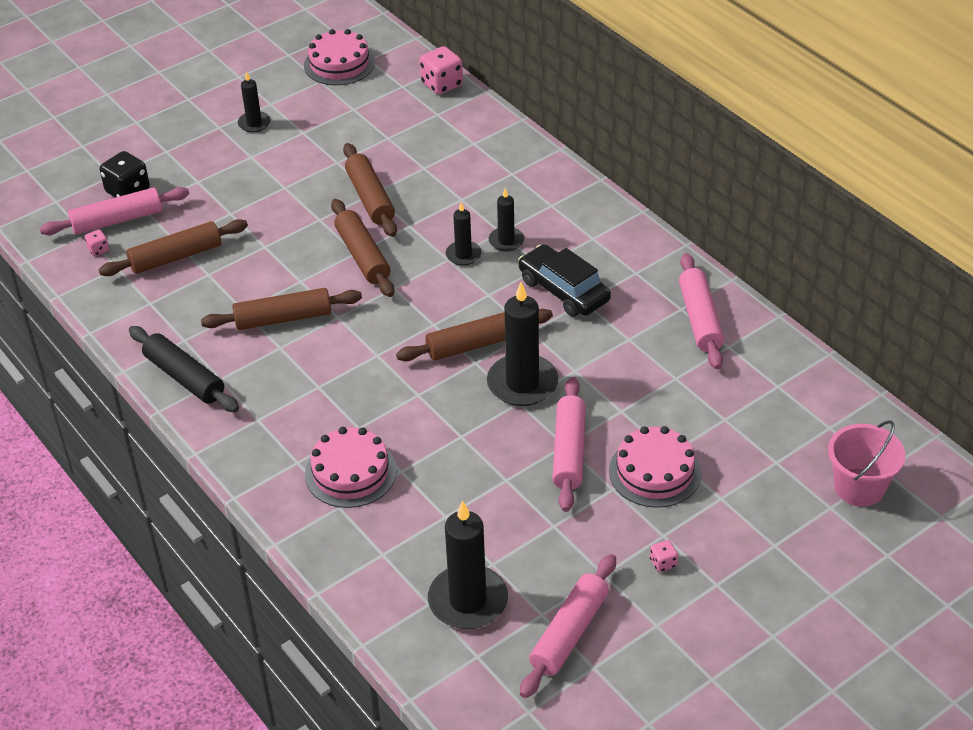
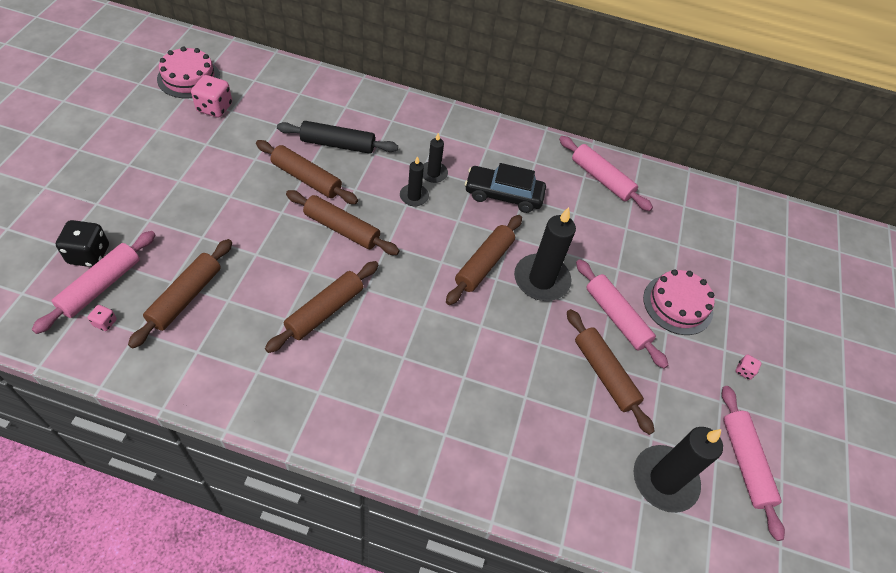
camera: 45 degrees left, 10 degrees up
black rolling pin [129,326,239,412] -> black rolling pin moved to [277,121,398,154]
black candle [238,71,271,133] -> none
pink cake [305,427,397,508] -> none
pink dice [420,46,463,95] -> pink dice moved to [191,75,232,118]
pink bucket [828,420,905,507] -> none
none -> brown rolling pin [567,309,655,435]

